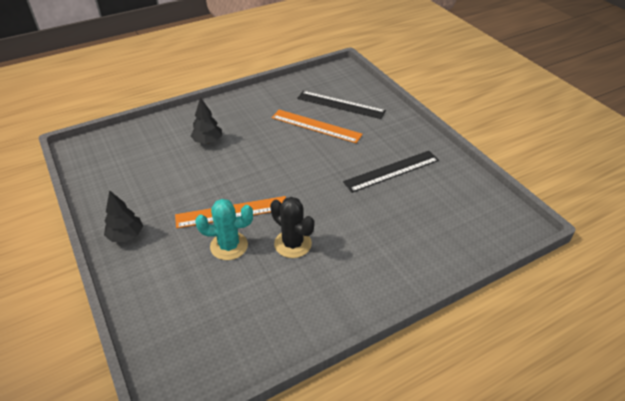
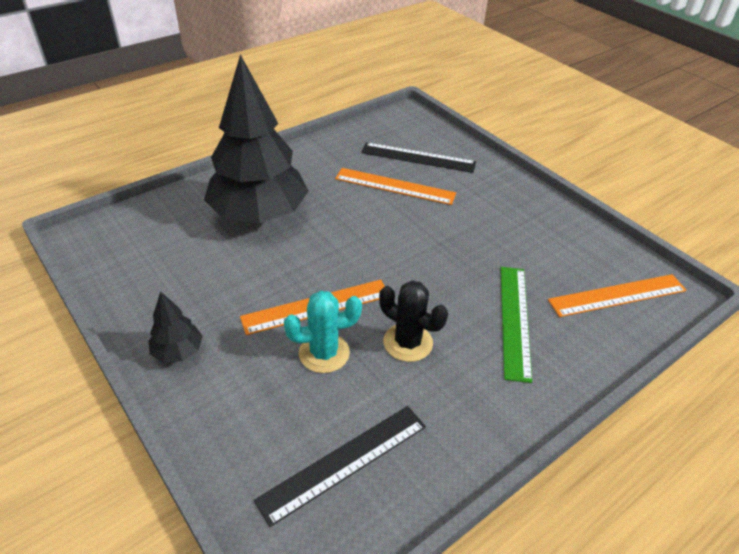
camera: 10 degrees left, 0 degrees up
black tree [191,97,222,144] -> black tree [204,54,309,223], size x2.40
black ruler [343,151,439,193] -> black ruler moved to [254,406,426,527]
none -> green ruler [500,267,532,383]
none -> orange ruler [548,274,687,317]

